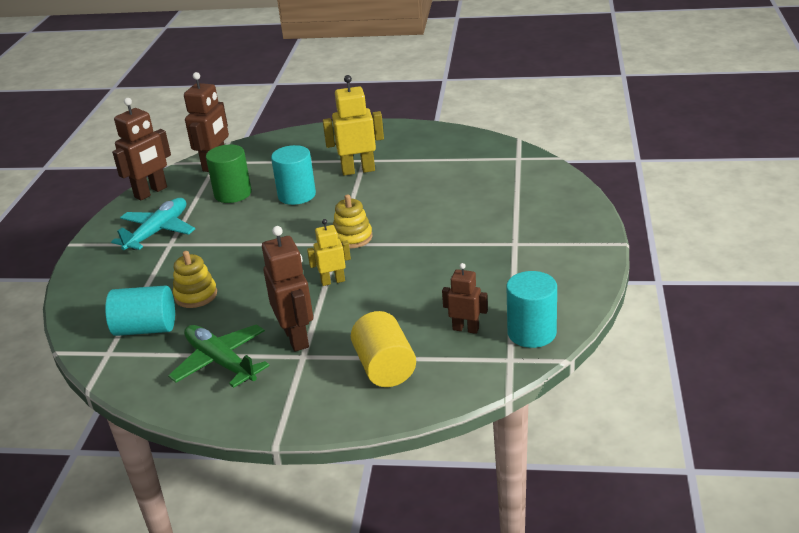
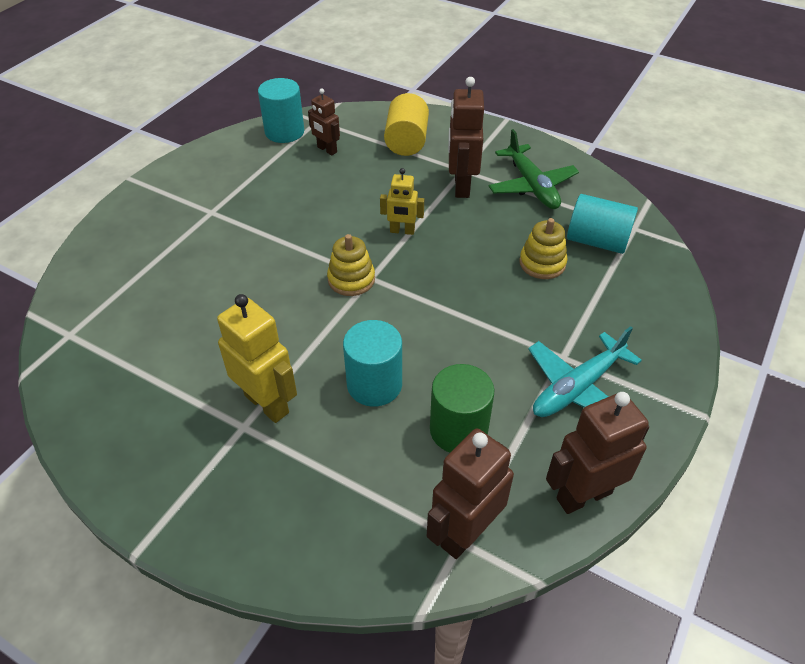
camera: 160 degrees left, 15 degrees up
yellow robot [323,75,384,176] -> yellow robot turned 150 degrees counterclockwise [217,294,297,423]

